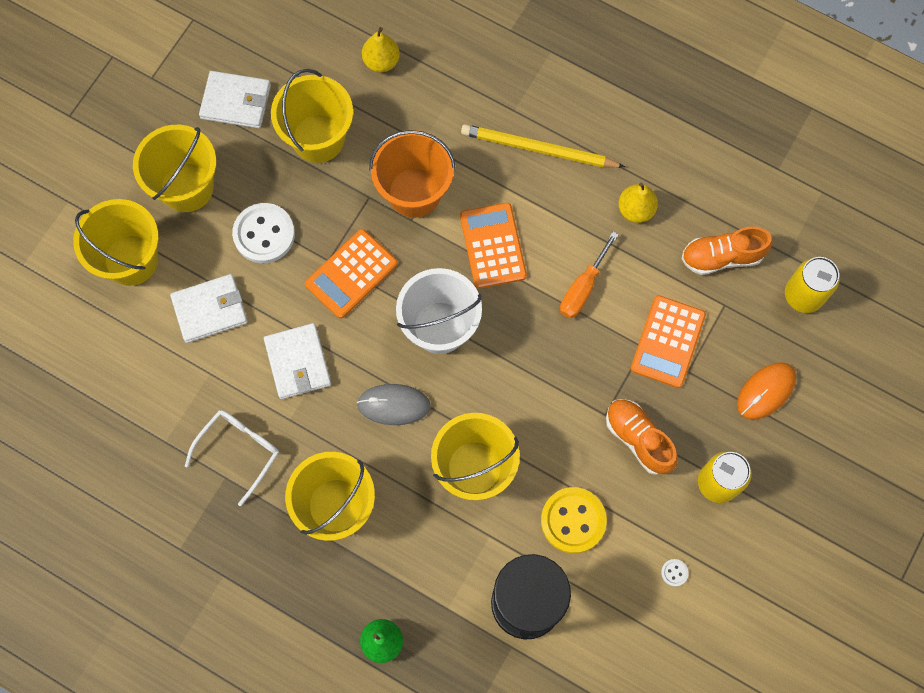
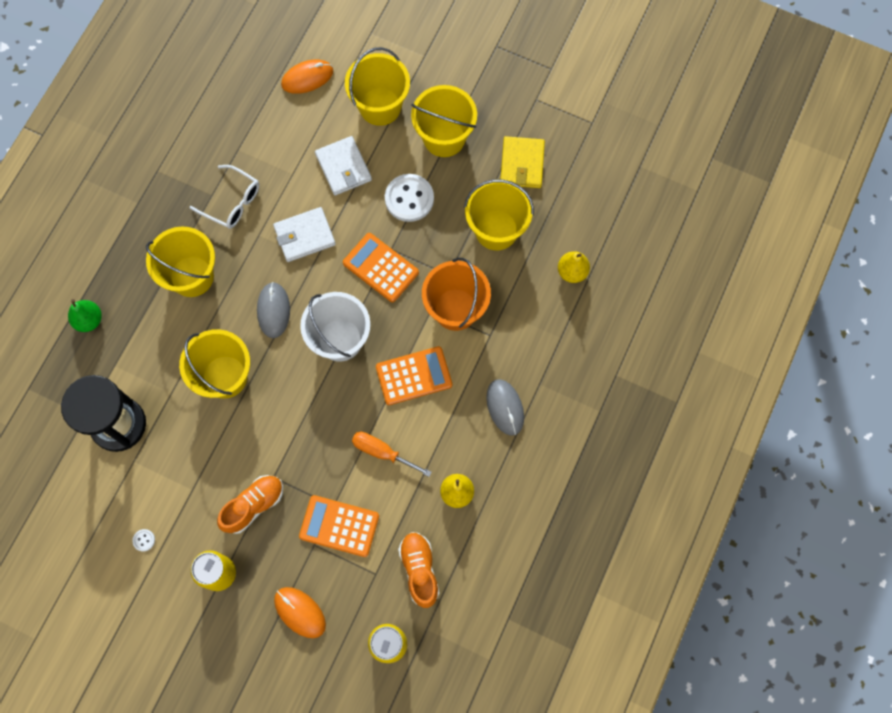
camera: 85 degrees right, 0 degrees up
white wallet [199,71,271,128] -> yellow wallet [500,136,545,188]
yellow pencil [461,124,625,168] -> grey mouse [486,379,524,436]
yellow button [541,487,607,553] -> none
none -> orange mouse [281,59,333,94]

